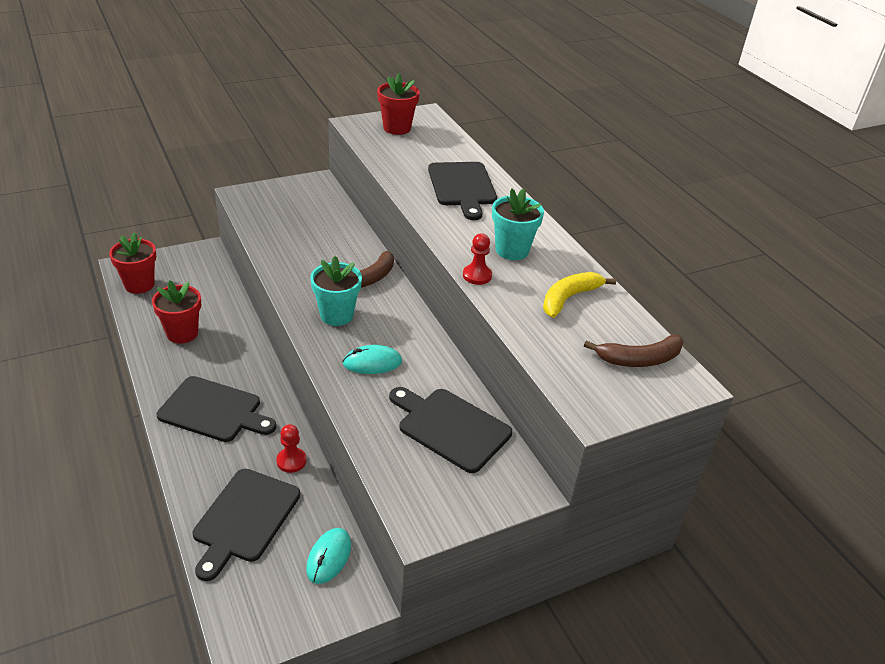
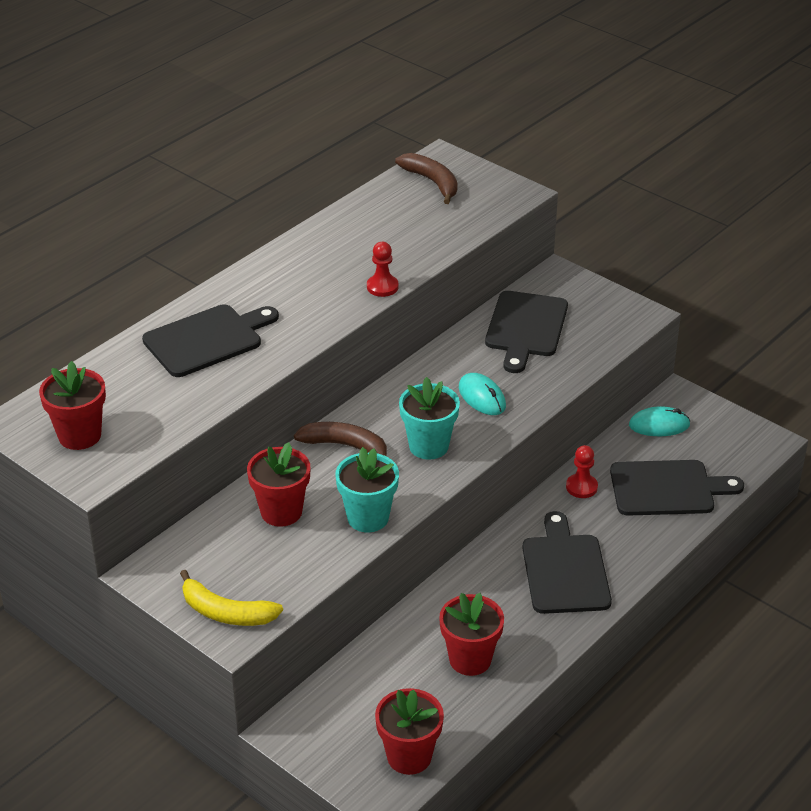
camera: 110 degrees left, 0 degrees up
turquoise flower pot [492,188,544,260] -> turquoise flower pot moved to [335,447,399,532]
yellow banana [543,272,616,318] -> yellow banana moved to [180,570,283,626]
none -> red flower pot [247,442,311,527]

